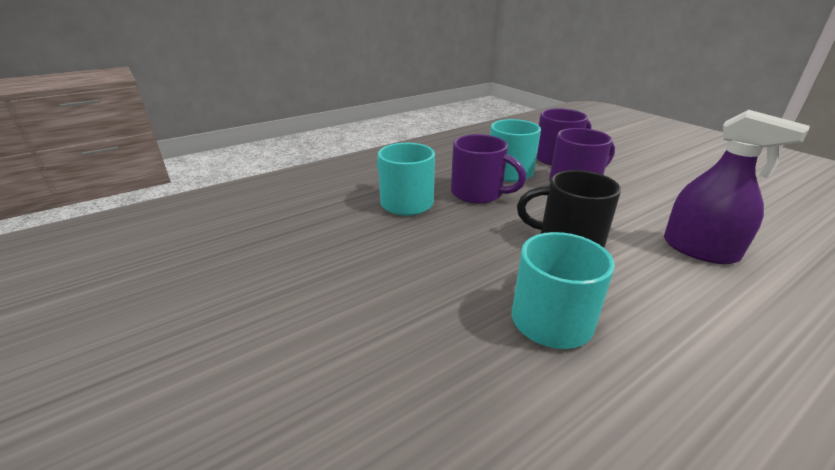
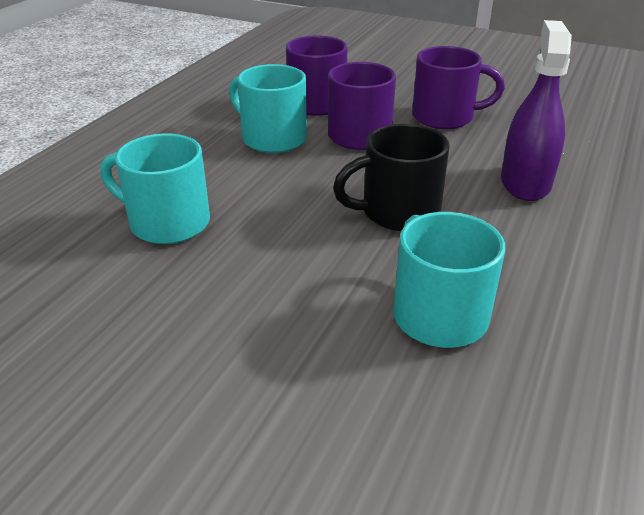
camera: 30 degrees left, 5 degrees up
purple mug [451,134,526,204] -> purple mug moved to [412,46,505,129]
purple spray bottle [664,110,810,264] -> purple spray bottle turned 90 degrees counterclockwise [501,20,572,201]

